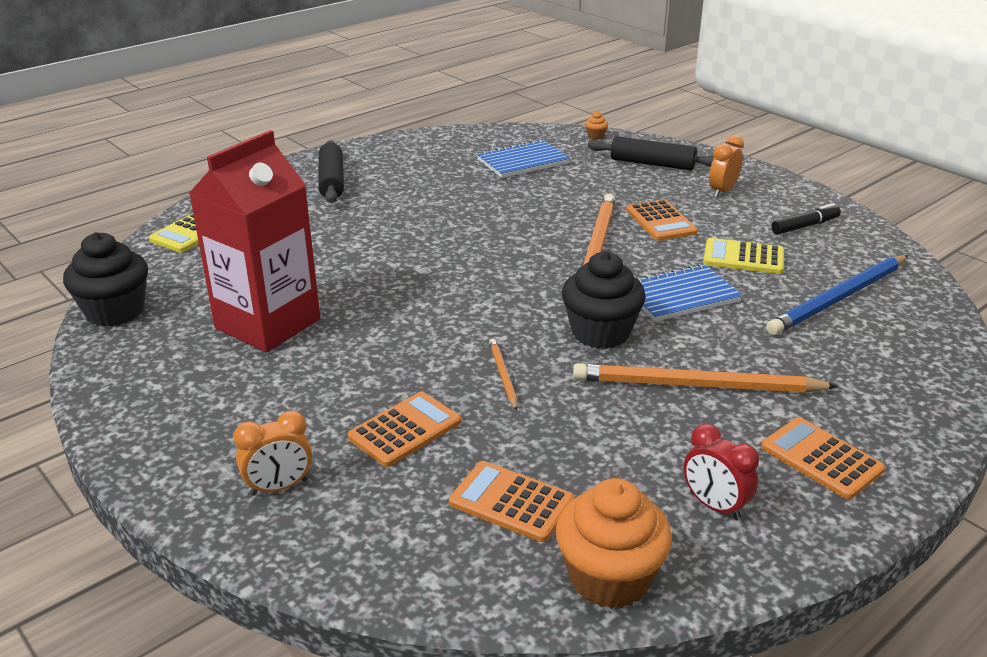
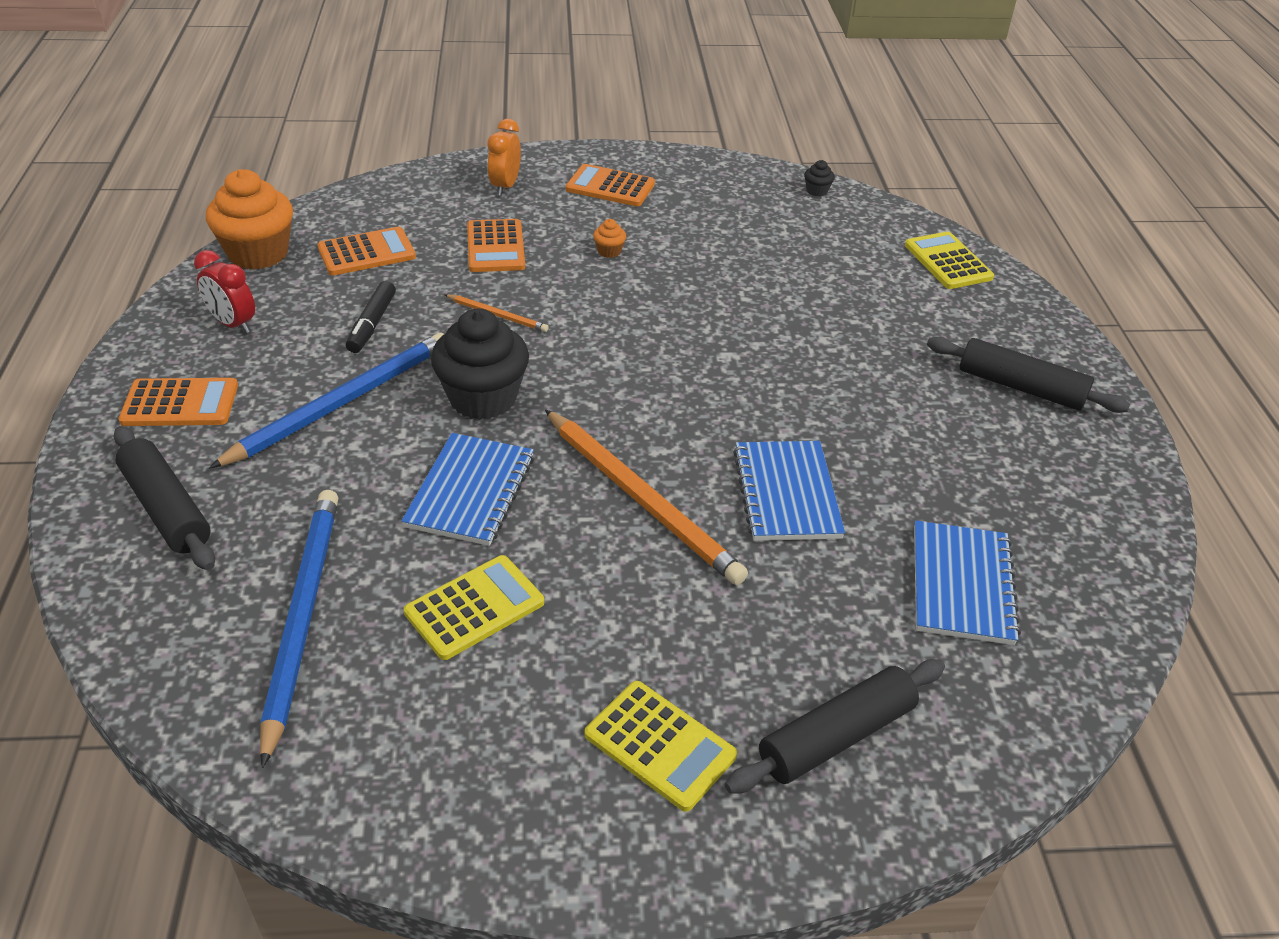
camera: 125 degrees right, 10 degrees up
black cupcake [63,232,148,327] -> black cupcake [804,160,835,197], size x0.41
red carton [189,130,320,353] -> none
orange pencil [573,363,838,393] -> blue pencil [209,333,444,469]
orange cupcake [585,111,608,139] -> orange cupcake moved to [593,219,626,258]
orange calculator [626,199,698,241] -> orange calculator moved to [566,164,655,206]
red clock [683,424,759,520] -> red clock turned 135 degrees counterclockwise [194,250,255,333]
orange clock [709,135,744,198] -> yellow calculator [585,681,737,812]
black marker [771,203,841,235] -> black marker moved to [346,281,396,353]
none -> black rolling pin [113,426,215,570]
none -> blue notebook [733,441,845,541]

